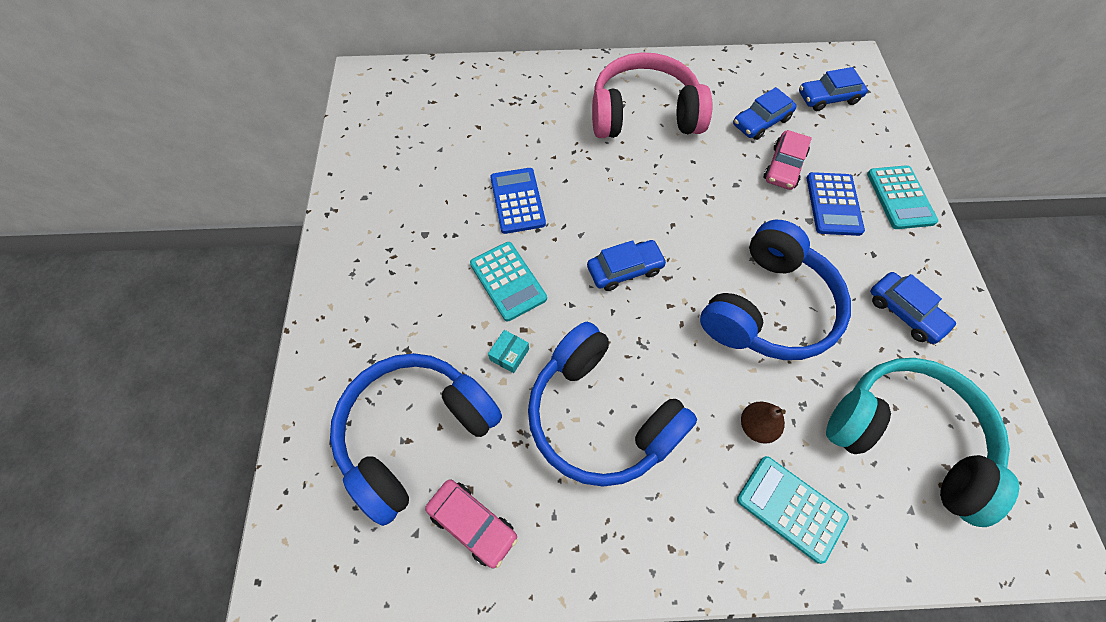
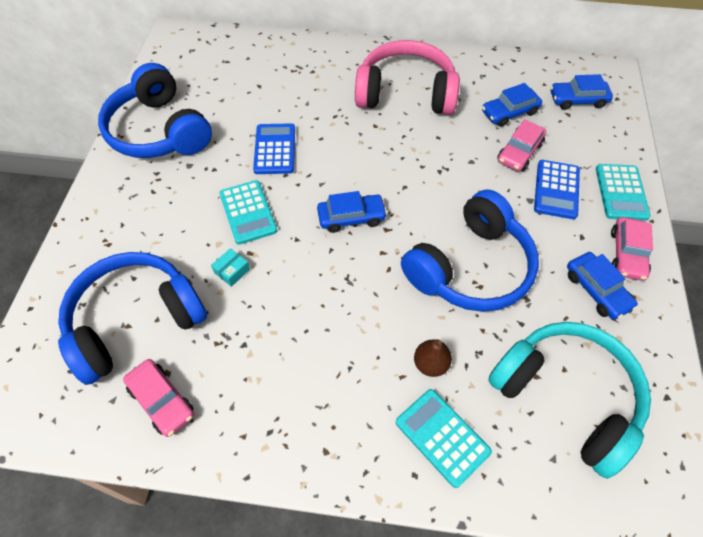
camera: 10 degrees right, 5 degrees down
blue headphones [528,322,697,487] -> blue headphones moved to [98,63,212,158]
none -> pink car [611,217,653,281]

